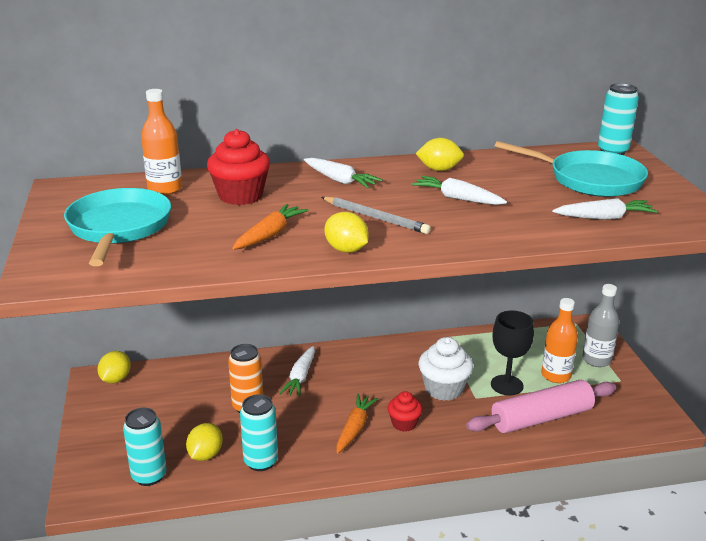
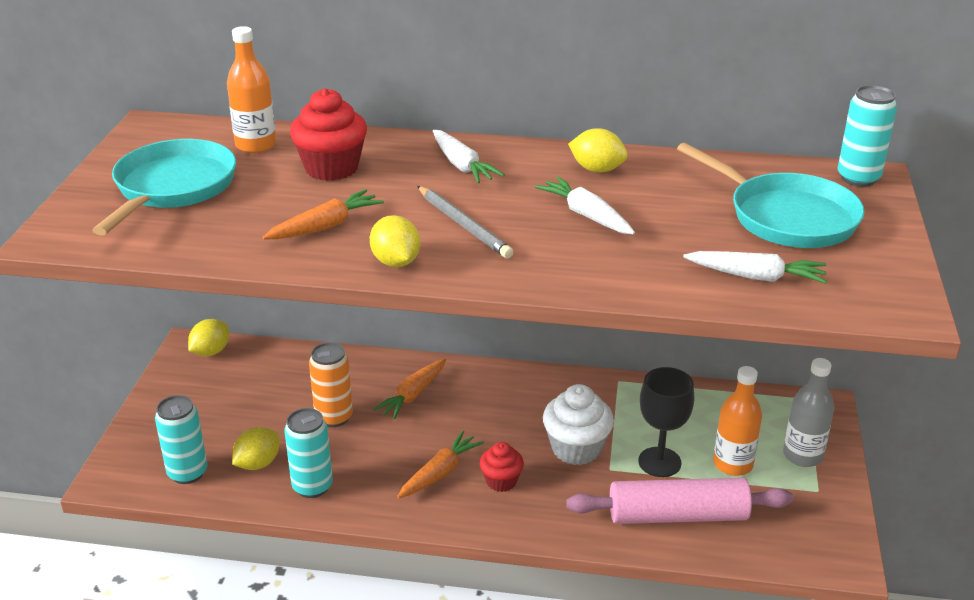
camera: 20 degrees right, 5 degrees up
white carrot [279,346,315,397] -> orange carrot [373,359,446,420]

